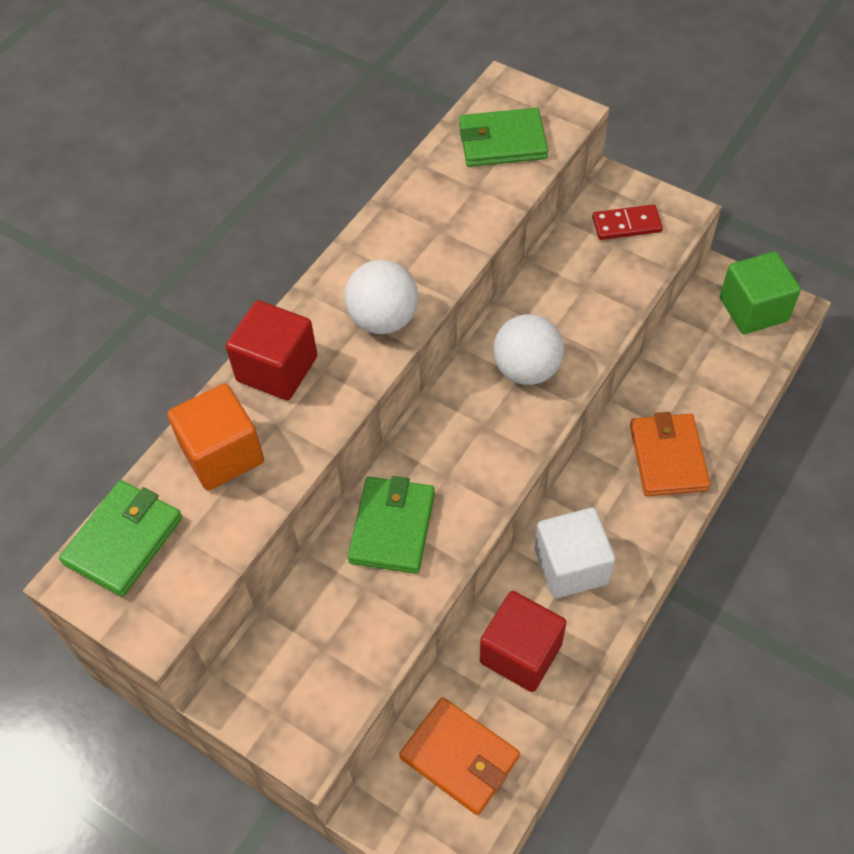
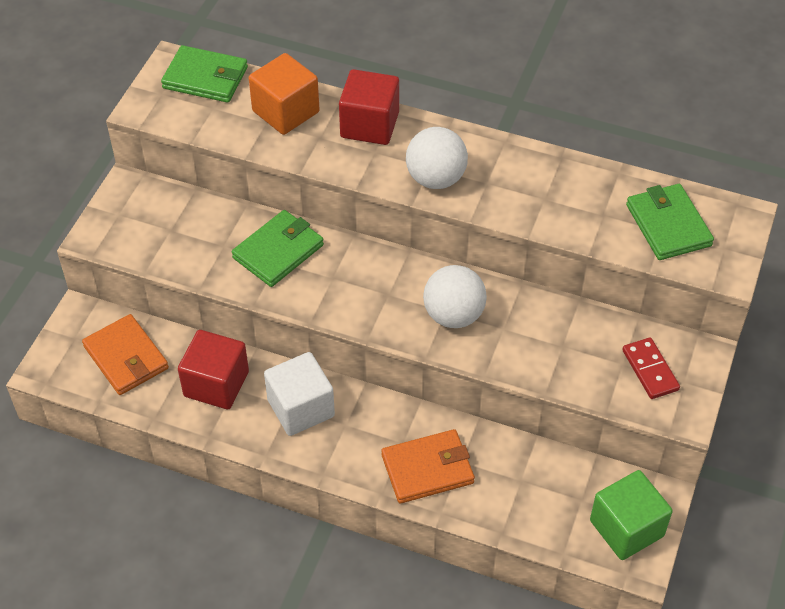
camera: 75 degrees right, 5 degrees down
green wallet [348,476,435,574] -> green wallet turned 45 degrees counterclockwise [232,210,324,287]
orange wallet [399,697,520,815] -> orange wallet turned 60 degrees counterclockwise [82,314,169,395]

